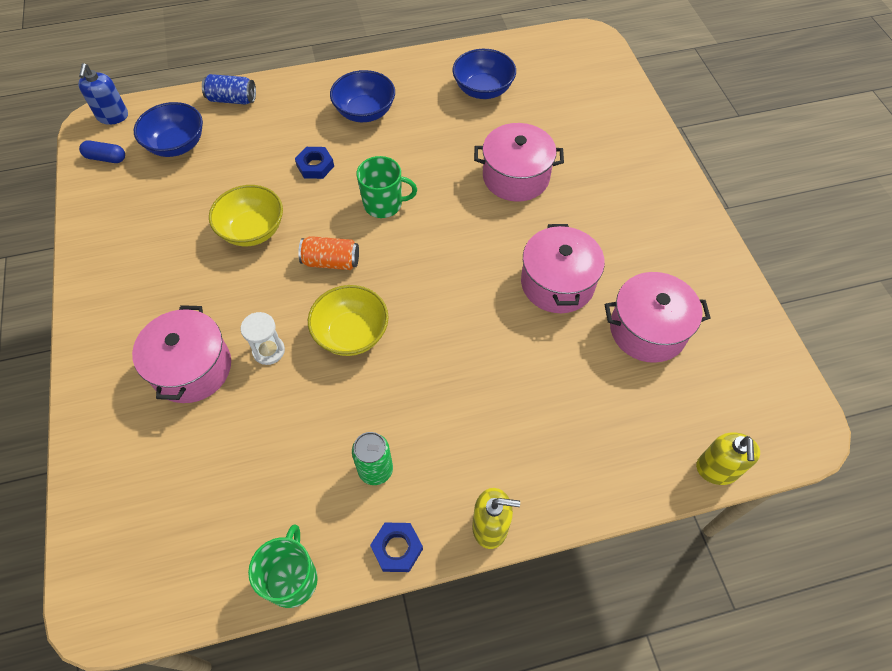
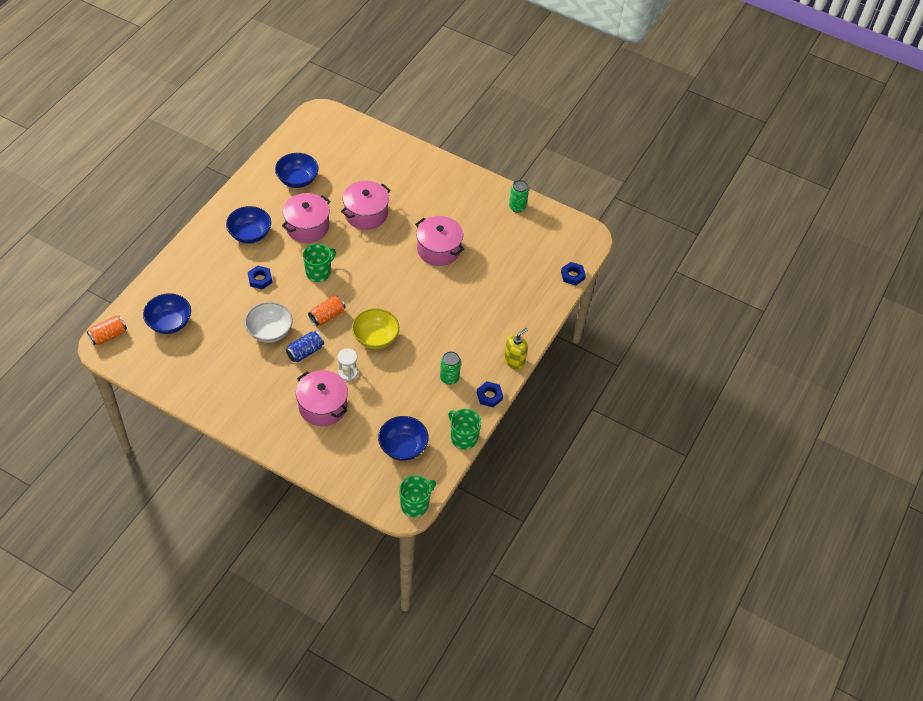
camera: 50 degrees left, 5 degrees down
blue soap dispenser [78,63,128,125] -> orange can [87,315,127,346]
blue capsule [79,141,125,163] -> none
blue can [202,74,256,105] -> blue can moved to [286,331,324,362]
yellow bowl [209,185,283,246] -> white bowl [245,302,293,343]
pink pot [605,272,710,363] -> pink pot moved to [282,193,331,243]
yellow soap dispenser [696,432,760,485] -> blue nut [561,262,586,286]
none -> blue bowl [378,416,429,461]
none -> green mug [399,475,436,517]
none -> green can [509,180,529,213]

